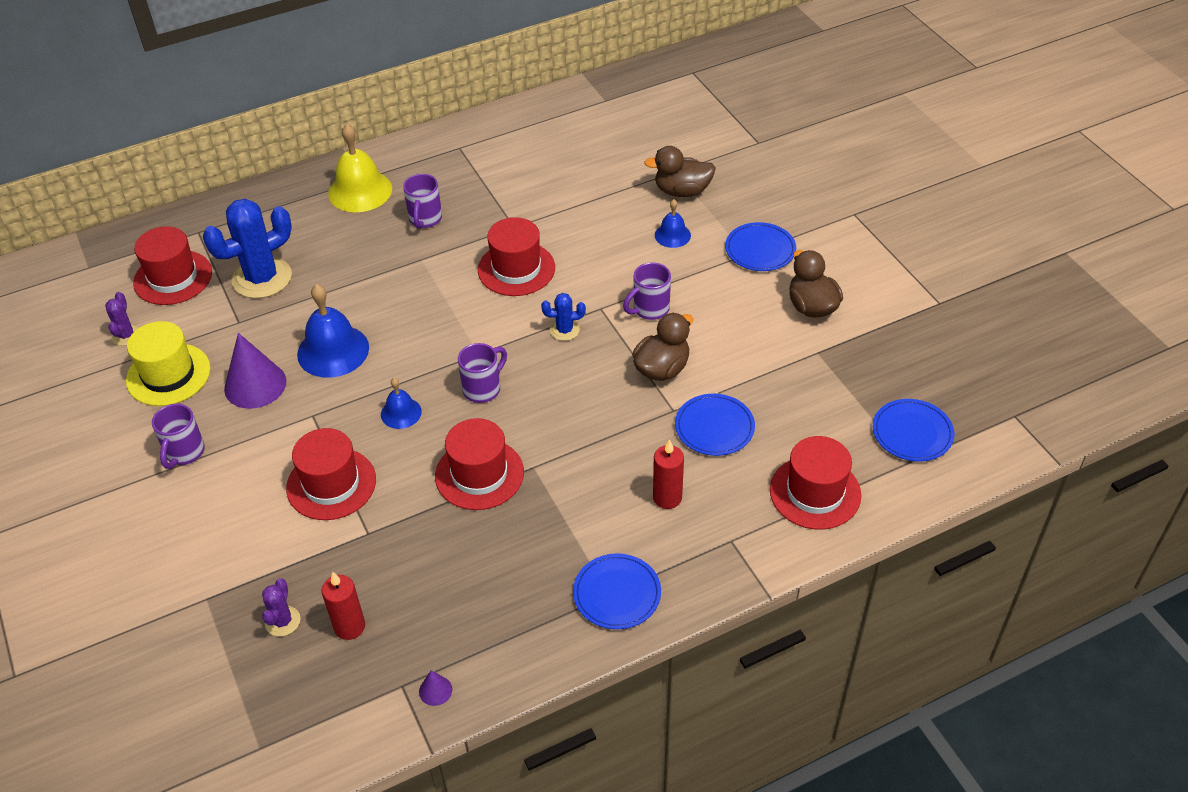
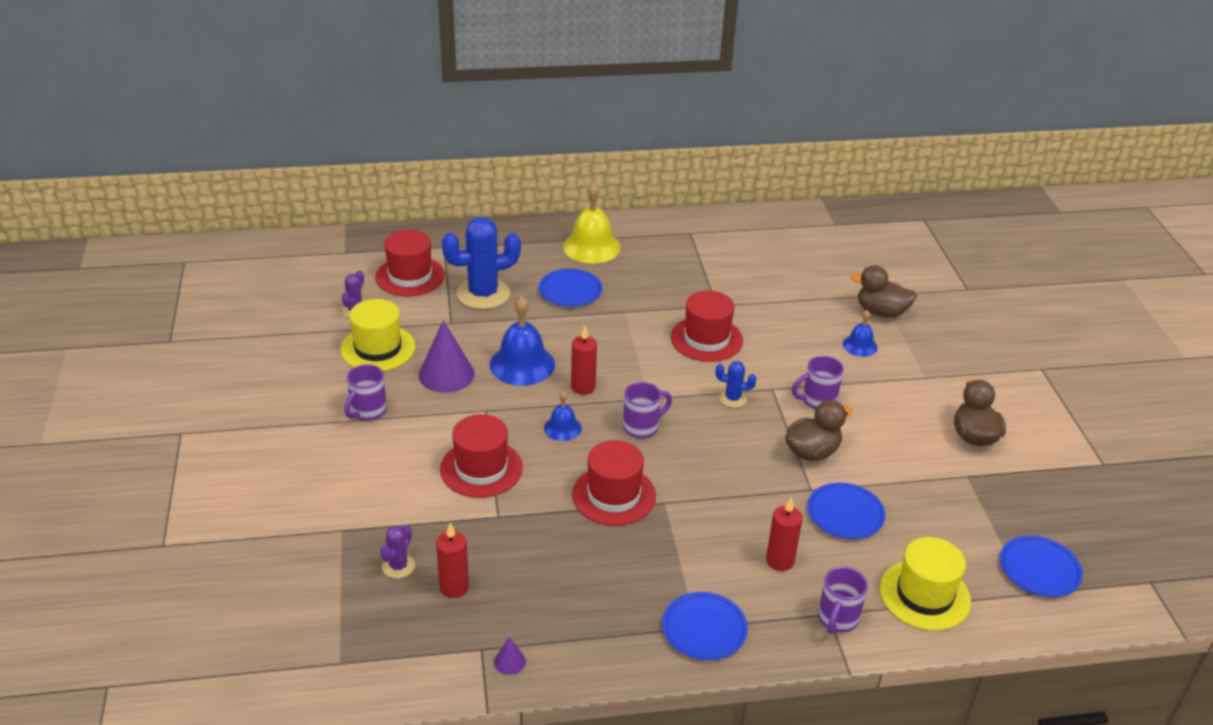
camera: 15 degrees right, 10 degrees down
purple mug [403,174,442,229] -> purple mug moved to [818,566,868,634]
blue plate [725,222,796,271] -> blue plate moved to [539,269,602,307]
red hat [770,436,861,530] -> yellow hat [880,537,971,631]
none -> red candle [571,326,597,395]

